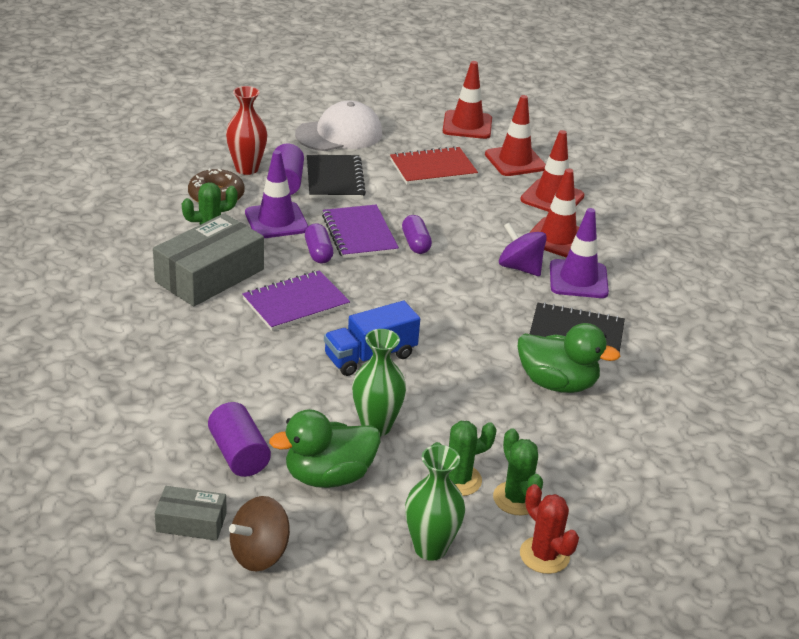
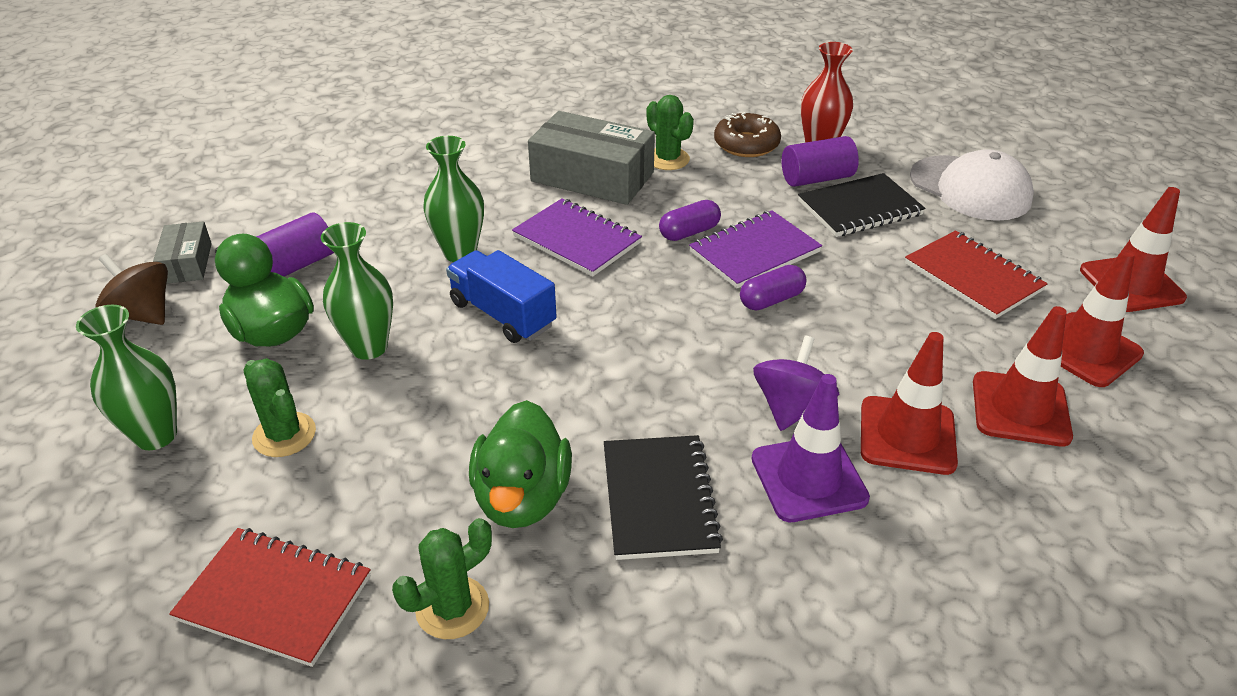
camera: 75 degrees right, 5 degrees up
purple traffic cone [245,150,308,238] -> none
green cactus [493,428,543,515] -> green cactus moved to [392,518,492,639]
red cactus [520,484,579,574] -> none
none -> red notebook [169,528,371,667]
none -> green vase [423,136,484,262]

